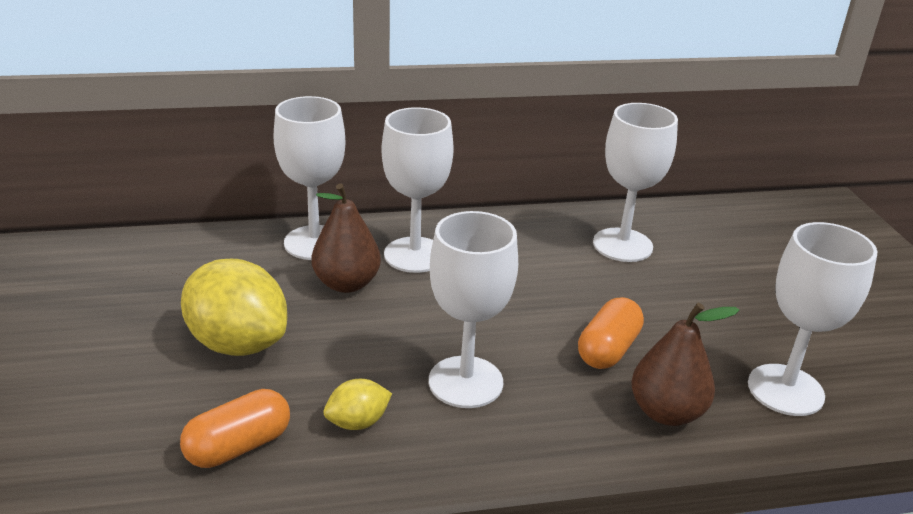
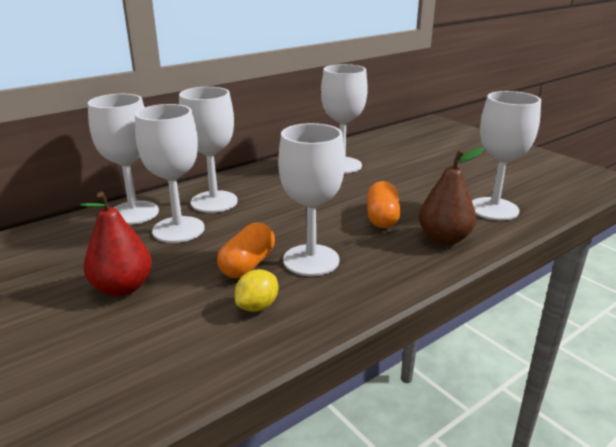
camera: 25 degrees left, 5 degrees down
orange capsule [180,389,290,468] -> orange capsule moved to [217,222,275,278]
yellow lemon [181,259,287,356] -> red pear [80,192,152,296]
brown pear [311,183,381,293] -> white goblet [135,104,204,243]

